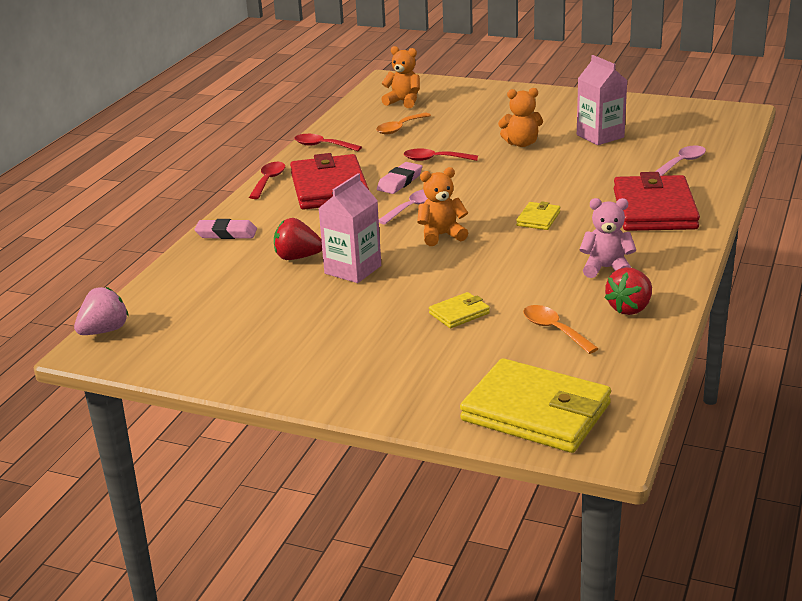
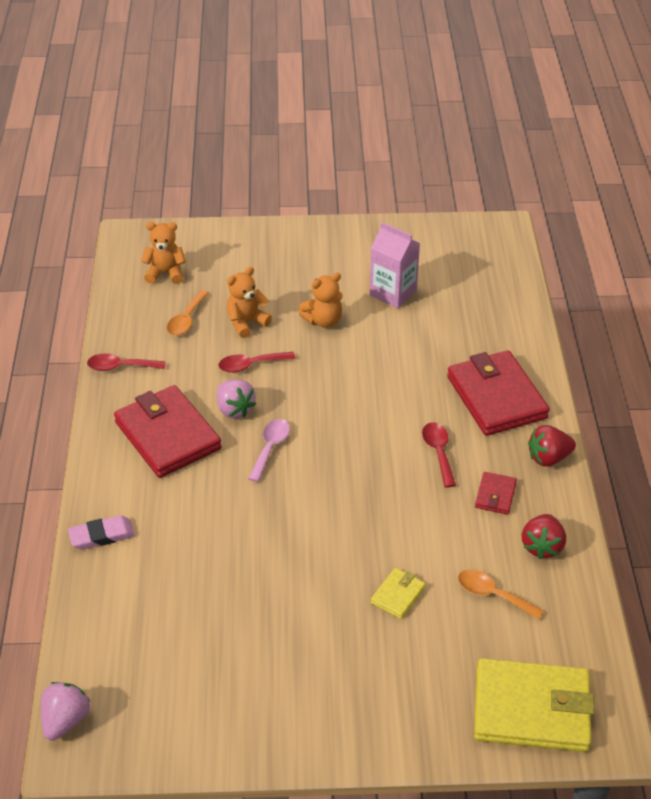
camera: 25 degrees left, 15 degrees up
red spoon [249,162,285,199] -> red spoon moved to [422,422,456,488]
red strawberry [274,218,322,260] -> red strawberry moved to [528,425,576,466]
pink carton [318,173,381,283] -> none
pink eraser [377,162,422,194] -> pink strawberry [217,380,256,418]
orange teddy bear [417,167,468,246] -> orange teddy bear moved to [227,267,272,338]
yellow wallet [516,201,560,230] -> none
pink teddy bear [580,198,636,278] -> red wallet [475,472,517,514]
pink spoon [655,145,706,176] -> none

